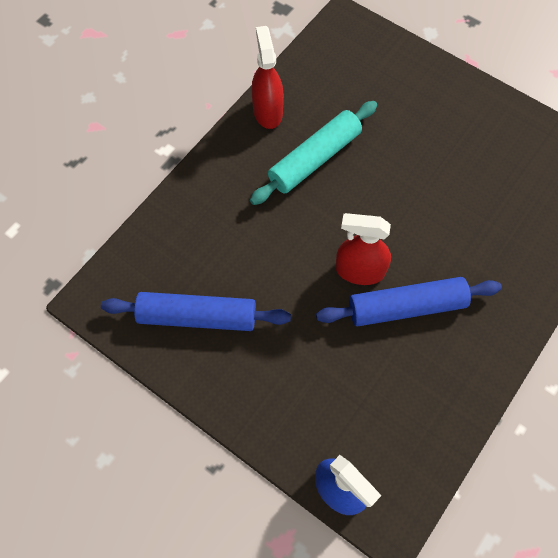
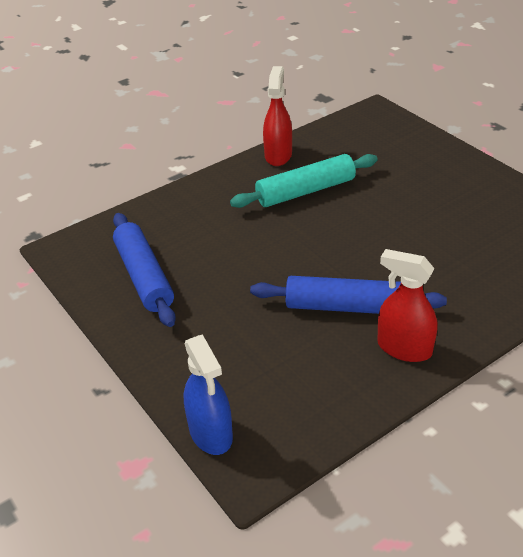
camera: 20 degrees right, 25 degrees down
blue rolling pin [101,292,291,331] -> blue rolling pin turned 45 degrees clockwise [113,213,176,327]
red spray bottle [336,213,391,285] -> red spray bottle moved to [378,249,437,362]

